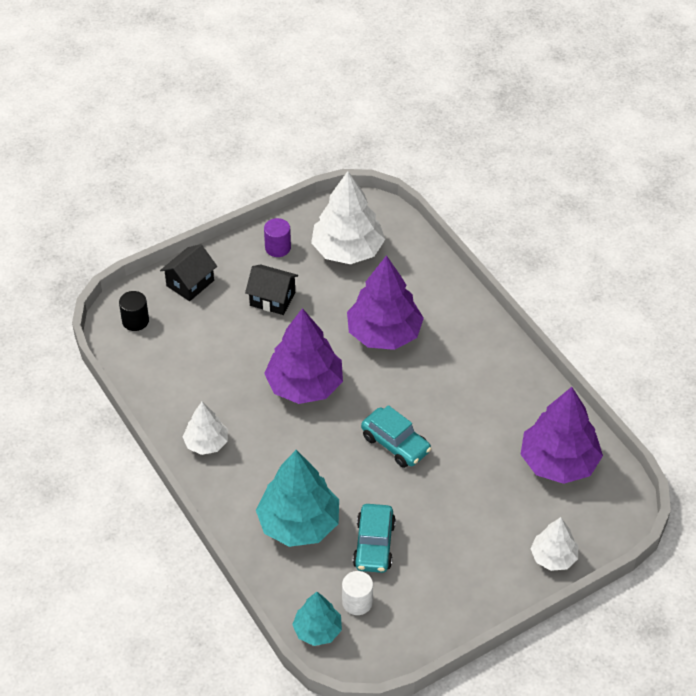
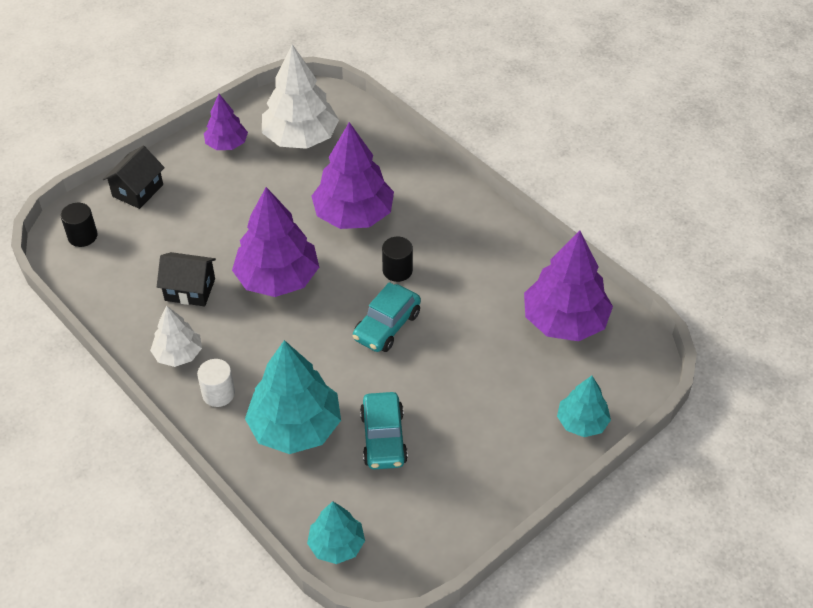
camera: 10 degrees left, 0 degrees up
black house [245,265,298,315] -> black house moved to [157,252,216,306]
purple cylinder [264,218,291,257] -> purple tree [204,94,248,150]
white cylinder [342,571,373,615] -> white cylinder moved to [197,359,235,407]
turquoise car [361,405,432,468] -> turquoise car turned 90 degrees clockwise [353,282,421,352]
white tree [530,517,578,571] -> turquoise tree [557,376,611,437]
none -> black cylinder [382,237,413,282]

